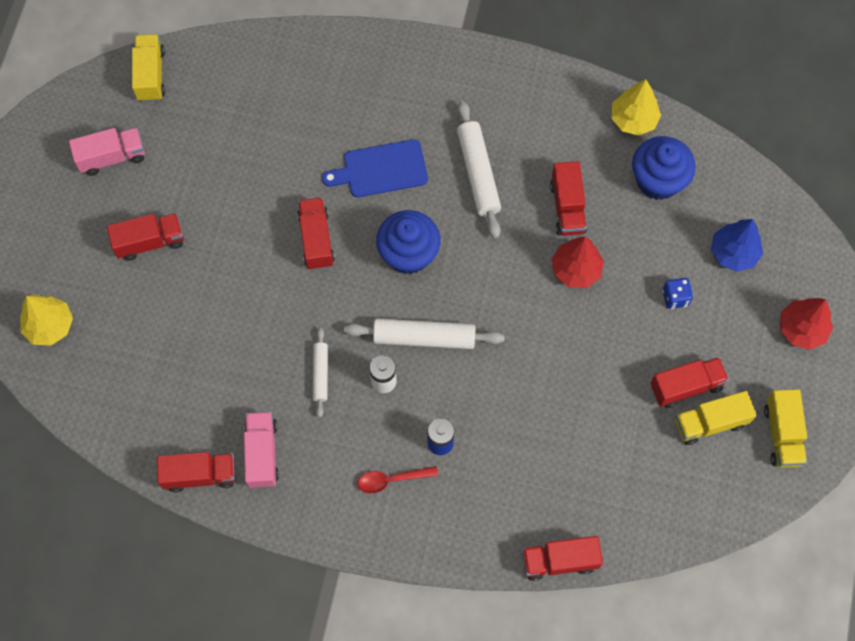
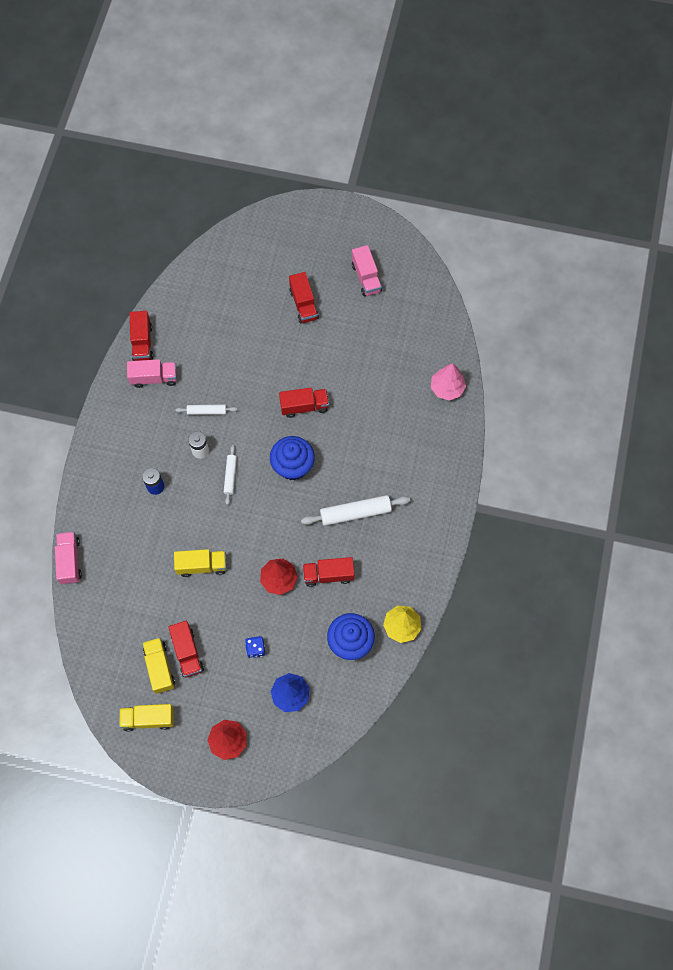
camera: 90 degrees right, 0 degrees up
yellow tree [20,294,73,346] -> none
yellow truck [132,34,165,102] -> yellow truck moved to [174,549,227,577]
blue cutting board [322,139,428,197] -> none
white rolling pin [344,318,505,349] -> white rolling pin [224,445,237,505], size x0.58
red spoon [357,466,438,493] -> none
red truck [522,536,603,581] -> pink truck [55,532,82,584]
none -> pink tree [431,363,466,401]

